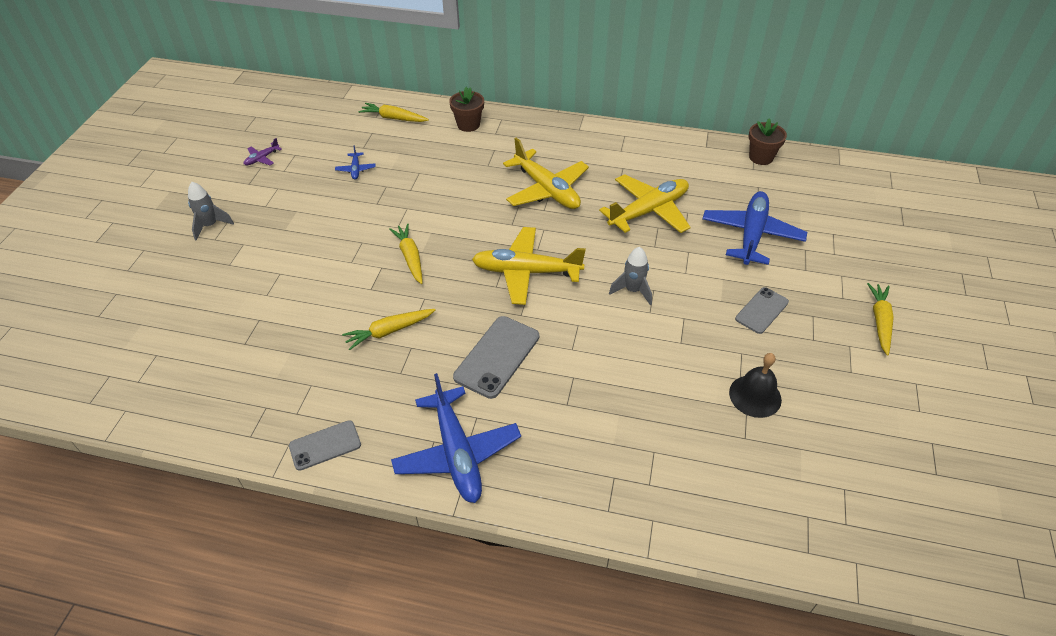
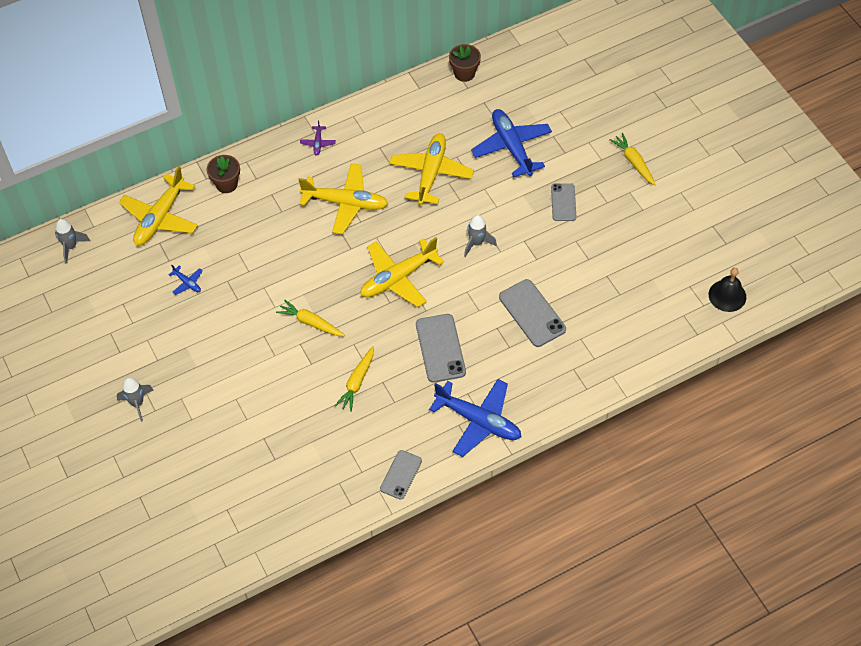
camera: 40 degrees left, 10 degrees up
purple plane [244,138,282,165] -> purple plane moved to [300,121,336,156]
yellow carrot [358,103,429,122] -> yellow plane [119,166,198,246]
black bell [729,353,782,418] -> black bell moved to [709,268,746,312]
none -> grey rocket [55,219,90,264]
none -> grey phone [499,279,566,347]

